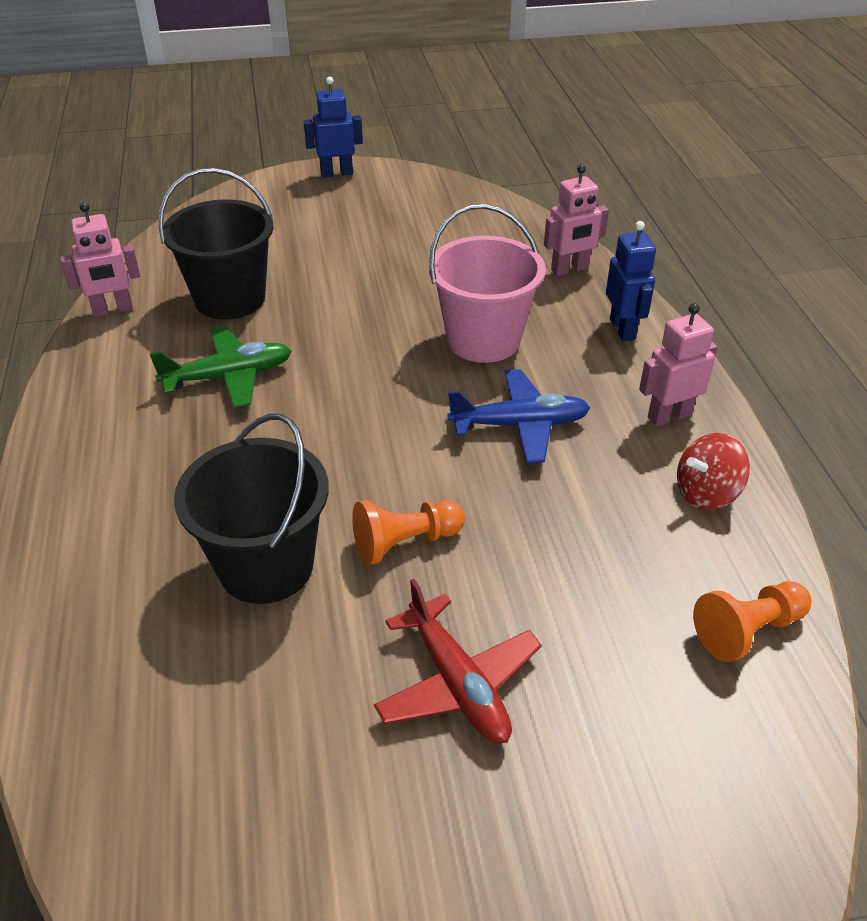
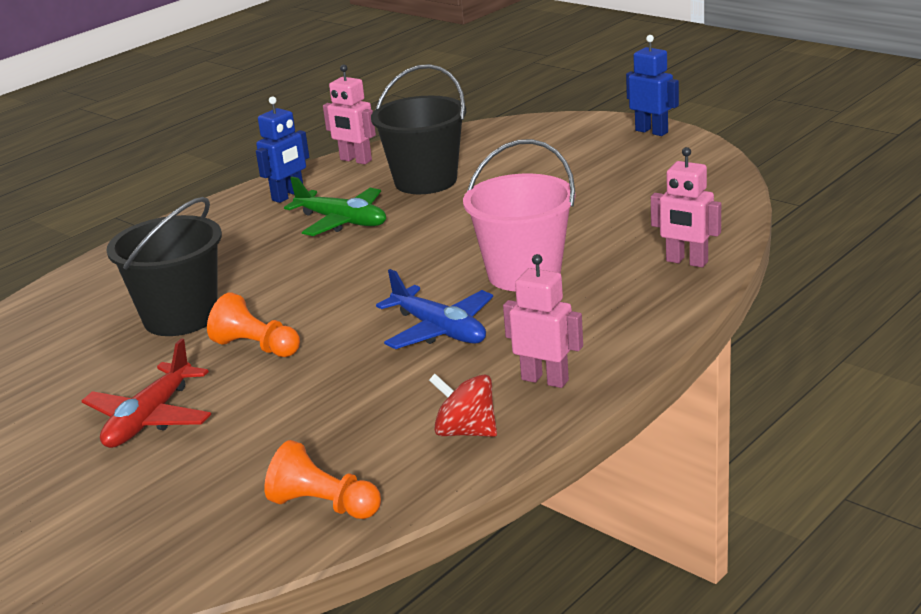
camera: 55 degrees right, 15 degrees down
blue robot [606,221,656,341] -> blue robot moved to [256,96,309,203]

